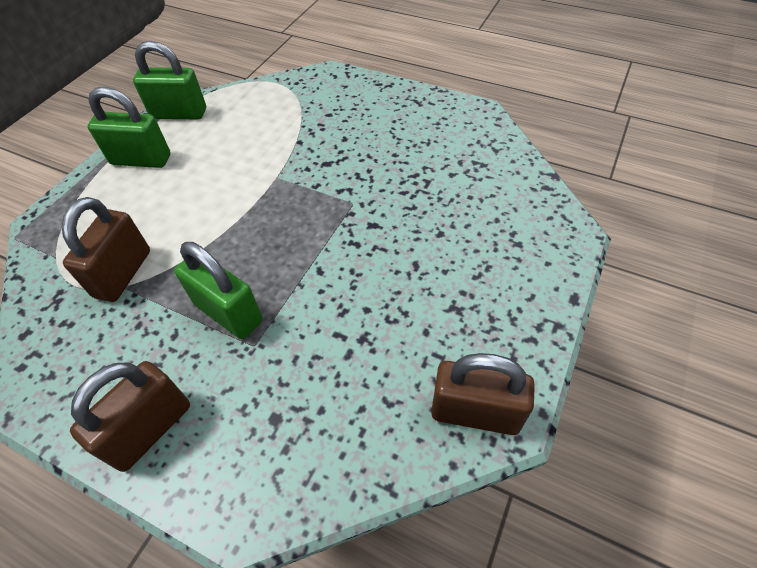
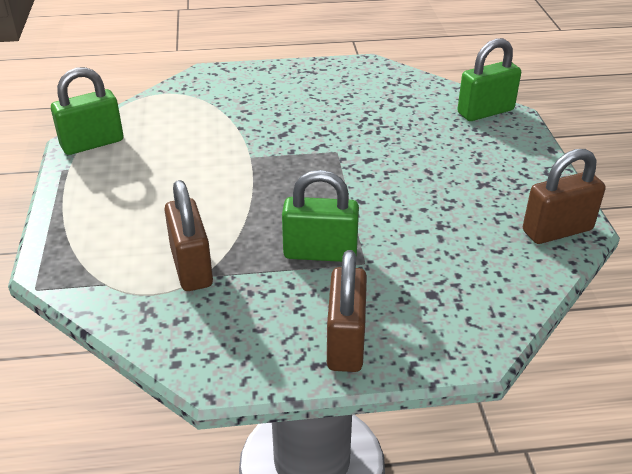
camera: 35 degrees left, 15 degrees down
green padlock [87,87,171,168] -> green padlock moved to [457,38,521,121]

